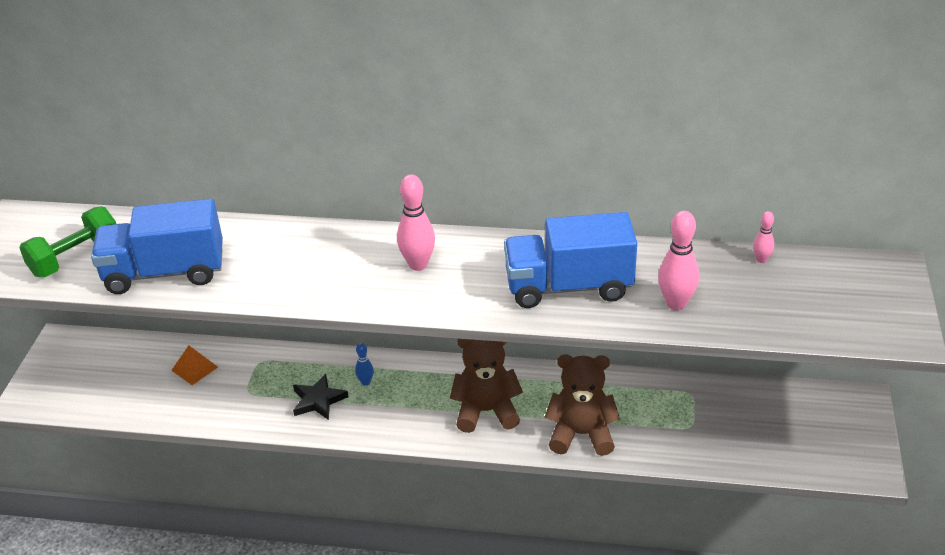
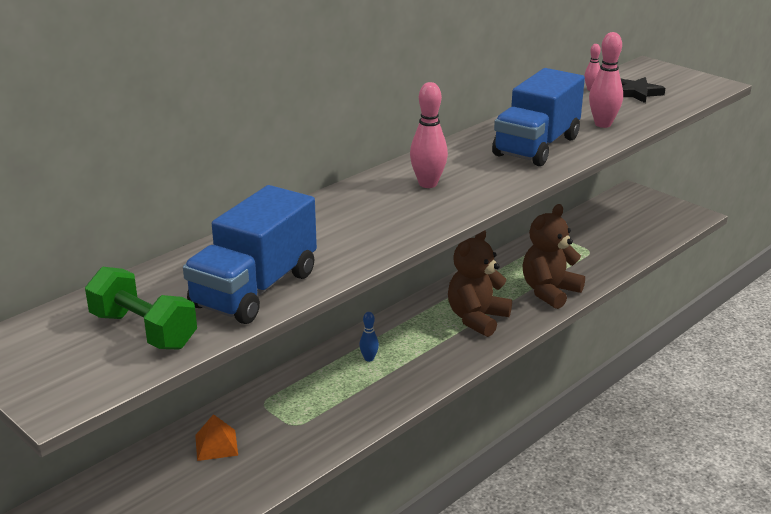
camera: 55 degrees left, 10 degrees down
green dumbbell [19,206,116,277] -> green dumbbell turned 45 degrees counterclockwise [85,267,197,350]
black star [293,374,349,420] -> black star moved to [621,77,665,103]

